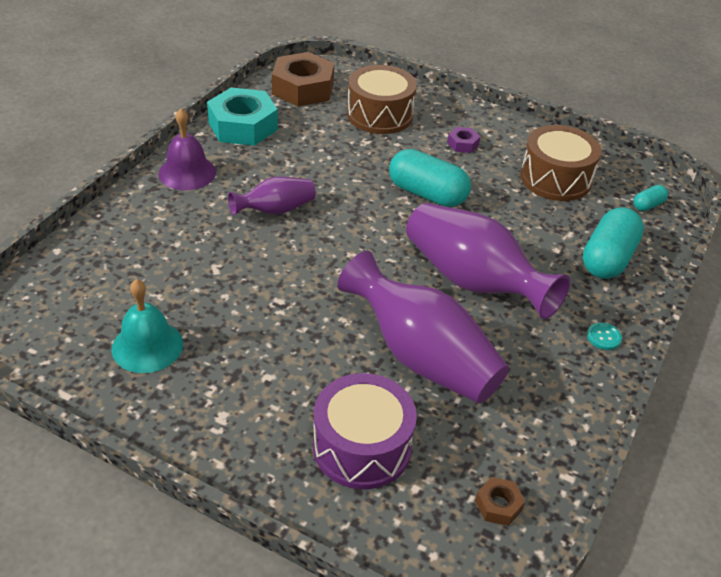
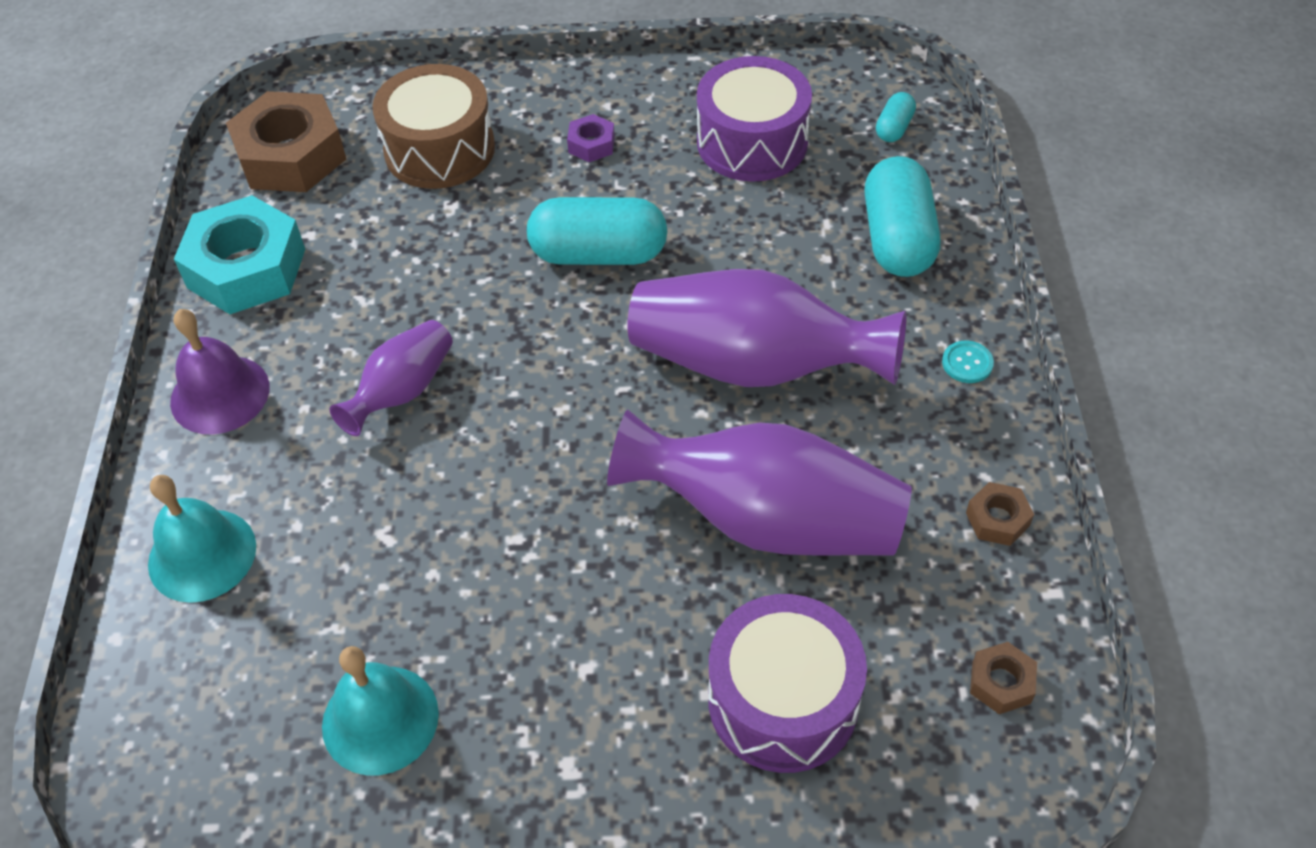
camera: 25 degrees left, 10 degrees up
brown drum [520,125,601,201] -> purple drum [697,56,812,182]
none -> turquoise bell [148,475,256,603]
none -> brown nut [966,482,1034,546]

